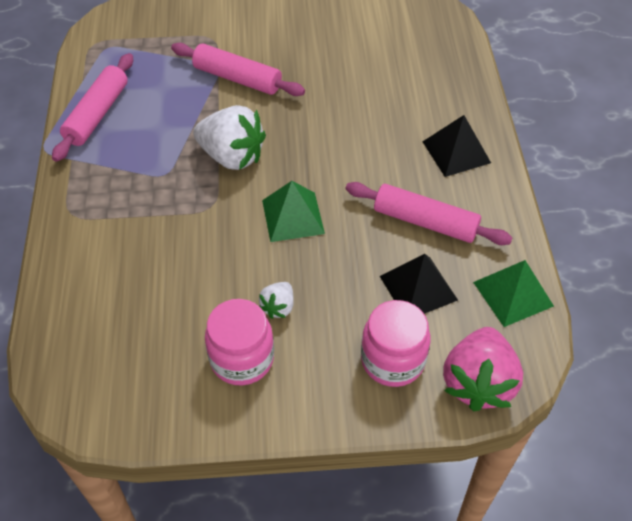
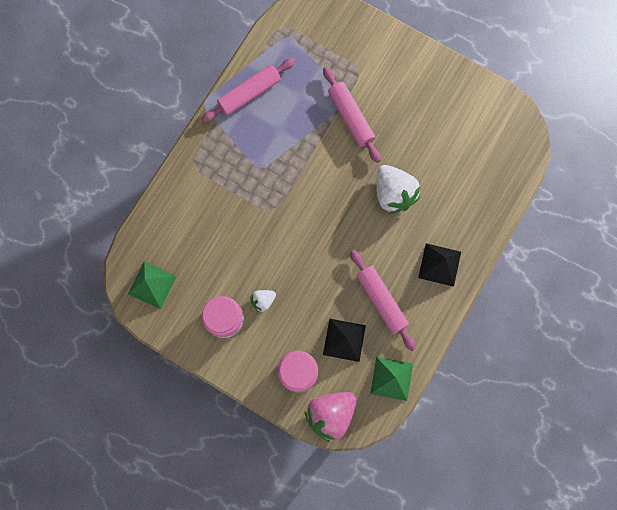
camera: 35 degrees right, 25 degrees up
white strawberry [193,105,266,170] -> white strawberry moved to [376,165,420,214]
green pyramid [262,181,325,242] -> green pyramid moved to [128,261,177,309]

